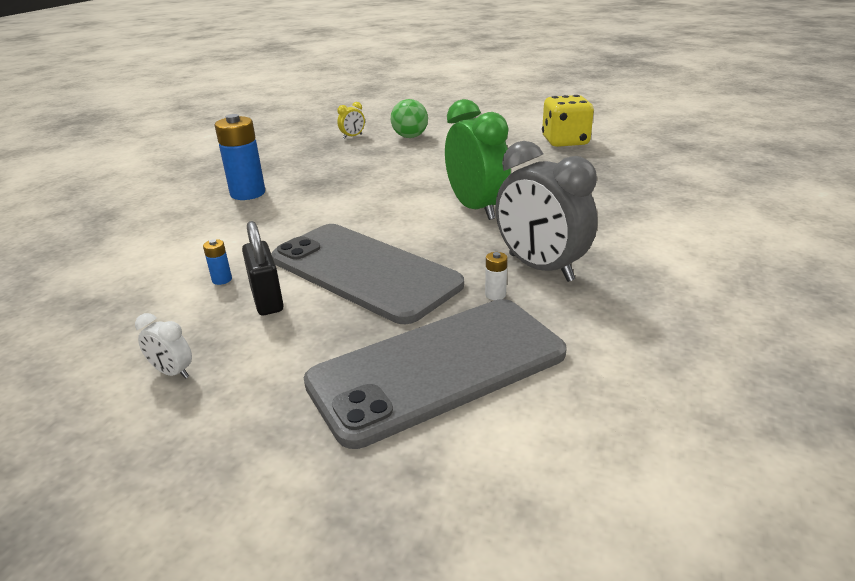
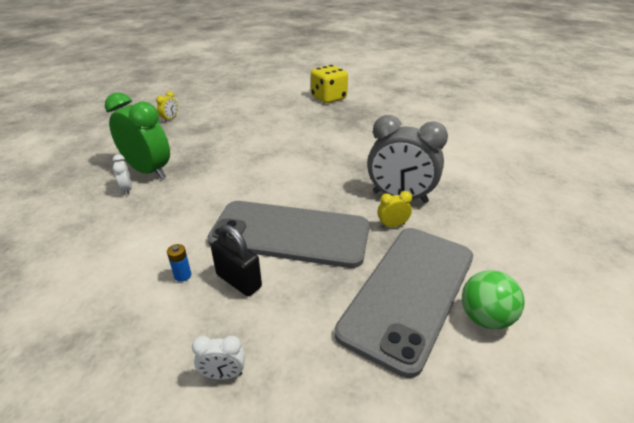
camera: 30 degrees left, 5 degrees up
blue battery [214,114,265,200] -> white clock [113,154,132,195]
green ball [391,99,428,138] -> green ball moved to [462,270,525,329]
green clock [445,99,511,220] -> green clock moved to [105,92,170,179]
white battery [485,252,507,300] -> yellow clock [377,191,412,228]

